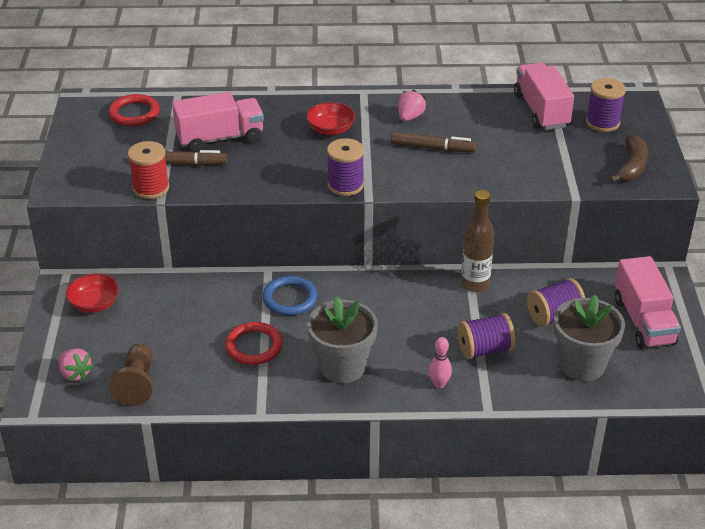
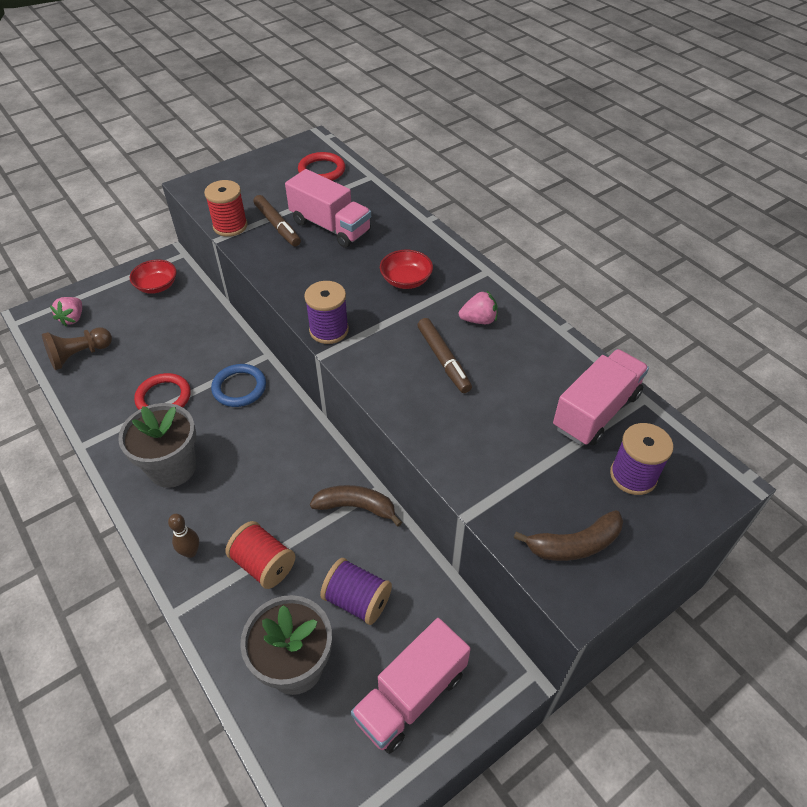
camera: 55 degrees right, 10 degrees up
pink bowling pin [429,337,452,388] -> brown bowling pin [168,514,199,558]
purple spool [458,313,515,359] -> red spool [225,521,295,589]
brown bottle [461,190,494,292] -> brown banana [310,485,402,527]

